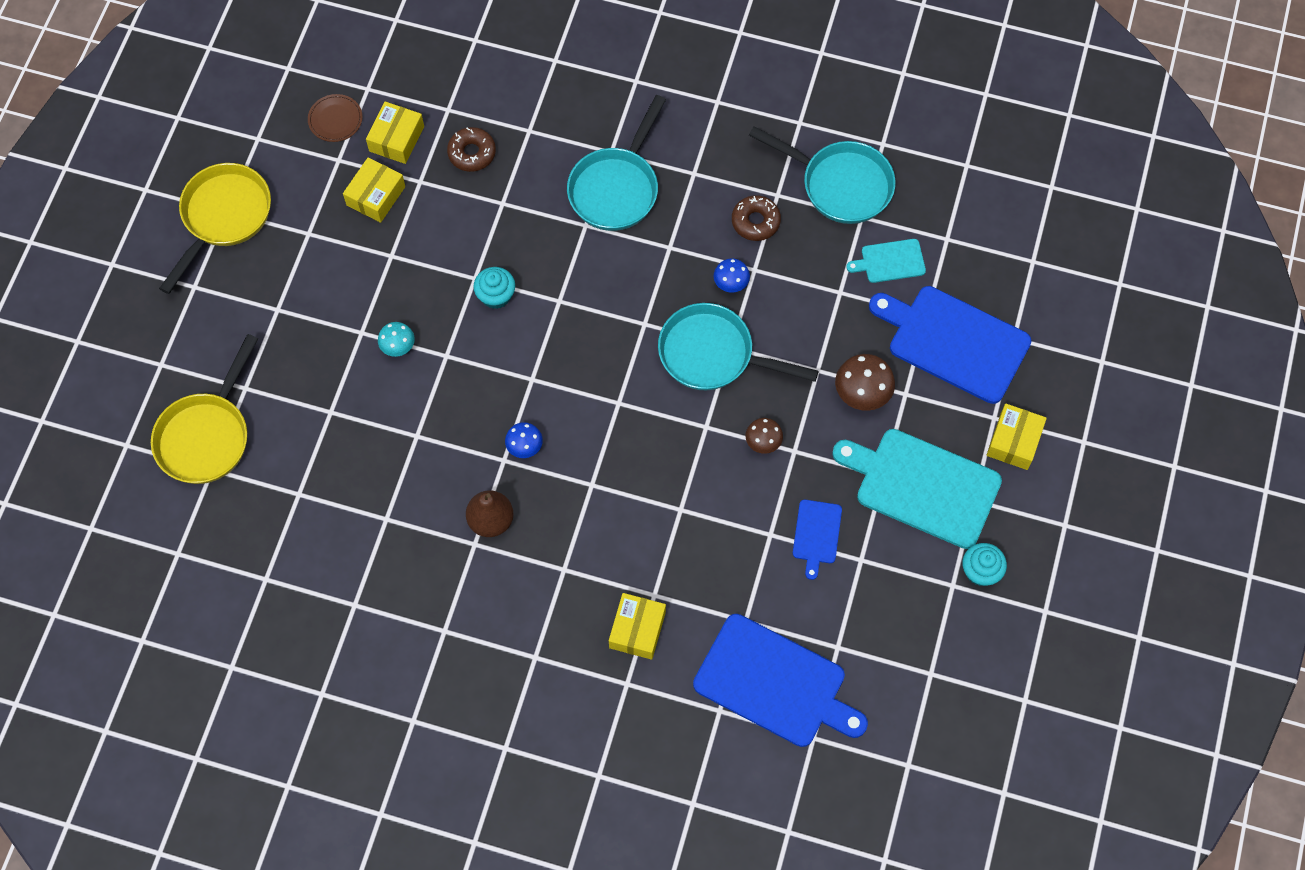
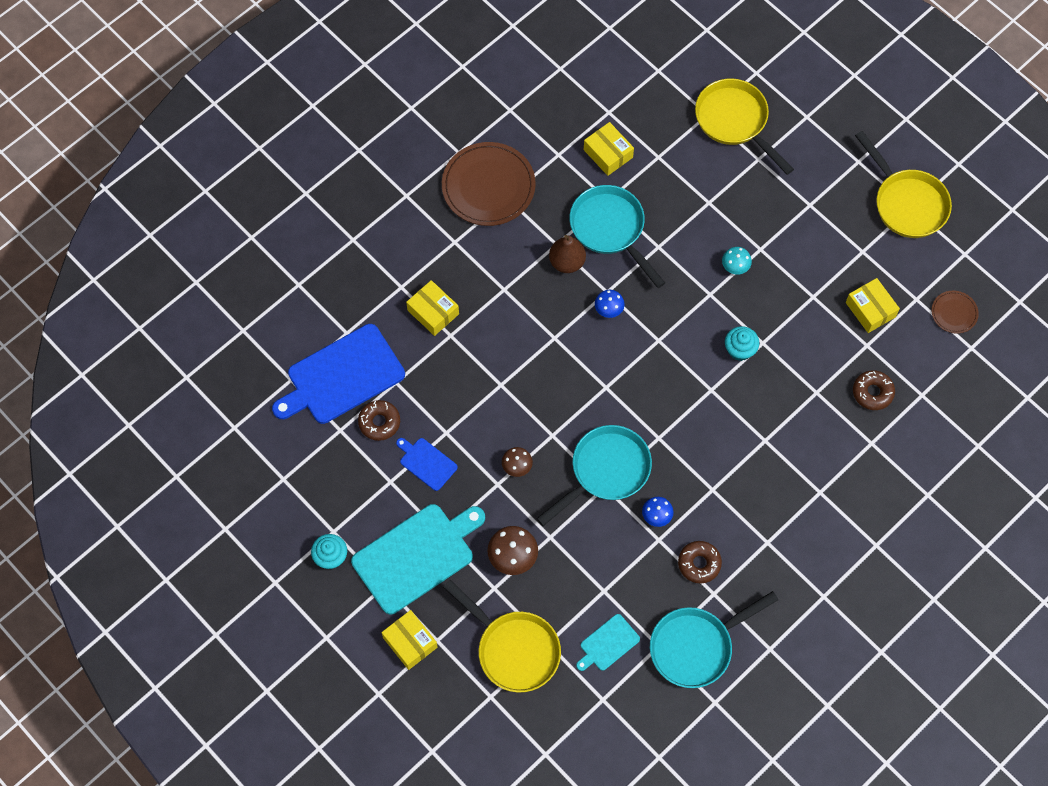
camera: 120 degrees right, 0 degrees up
yellow box [366,101,424,164] -> yellow box moved to [584,122,634,176]
turquoise pan [567,95,666,231] -> turquoise pan moved to [570,185,665,288]
turquoise cutting board [846,239,926,283] -> turquoise cutting board turned 150 degrees counterclockwise [576,614,640,671]
blue cutting board [869,286,1032,404] -> yellow pan [443,580,561,693]
none -> brown donut [358,400,400,441]
none -> brown plate [442,142,536,226]

